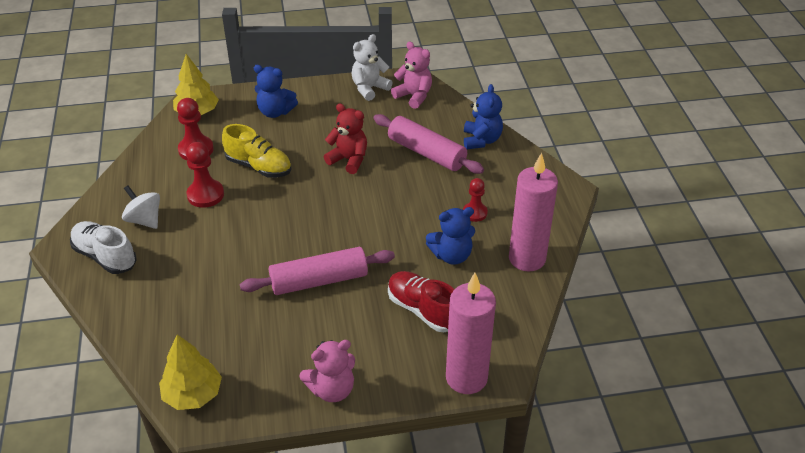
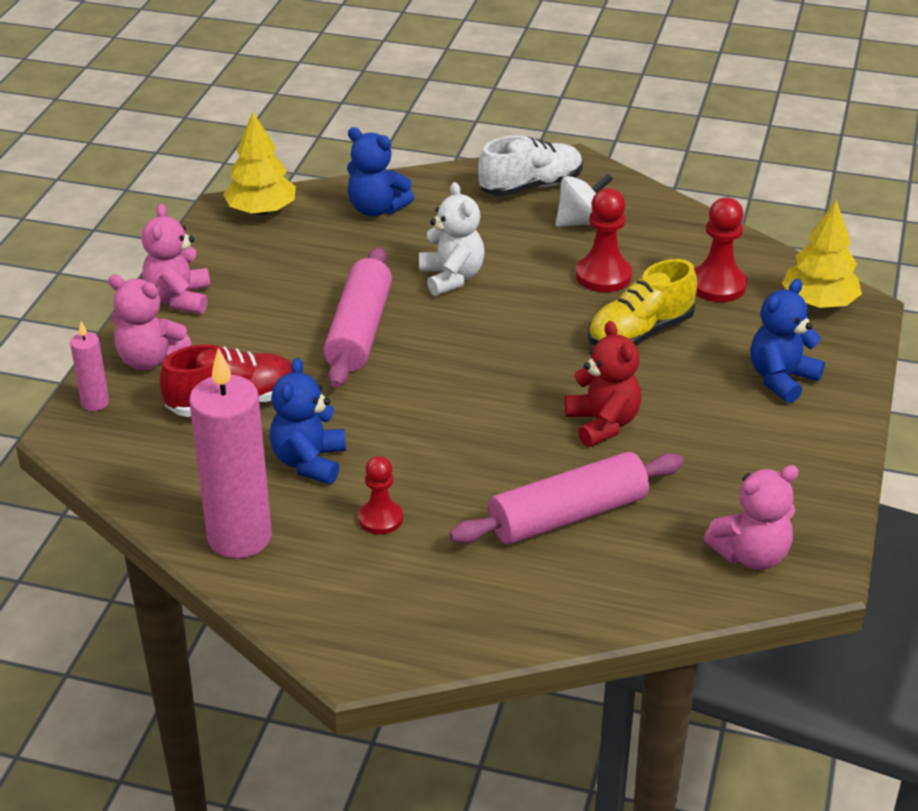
camera: 115 degrees right, 5 degrees down
red teddy bear [324,103,367,174] -> red teddy bear turned 75 degrees counterclockwise [565,321,641,447]
white teddy bear [352,34,393,101] -> white teddy bear moved to [419,182,485,296]
pink candle [446,273,496,394] -> pink candle [70,321,109,411], size x0.47
blue teddy bear [464,84,503,149] -> blue teddy bear moved to [347,127,414,216]
none -> pink teddy bear [108,275,192,370]

